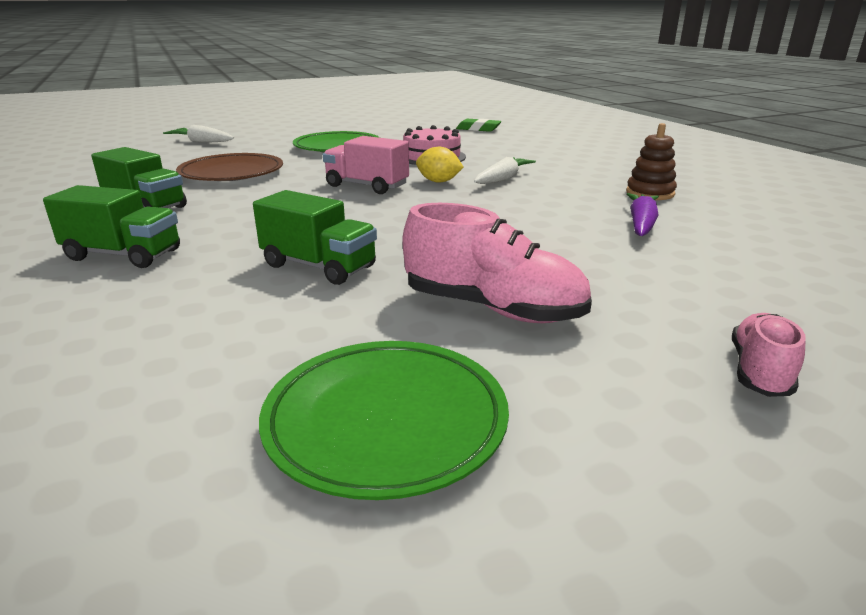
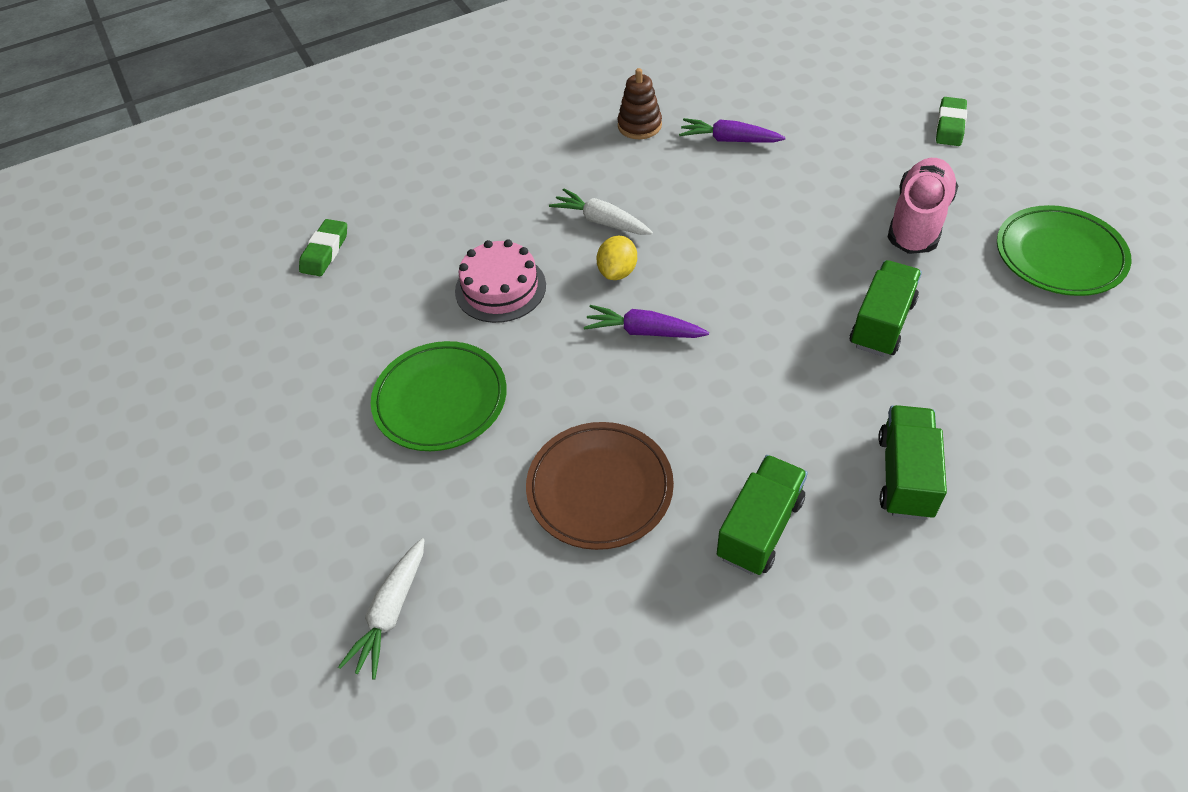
camera: 90 degrees left, 25 degrees up
pink truck [323,136,409,194] -> purple carrot [584,305,709,338]
pink shoe [732,313,806,397] -> green eraser [936,97,967,146]

